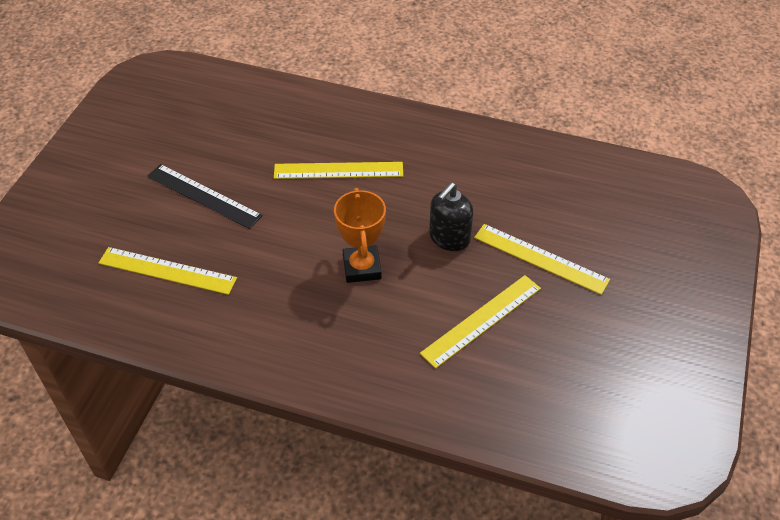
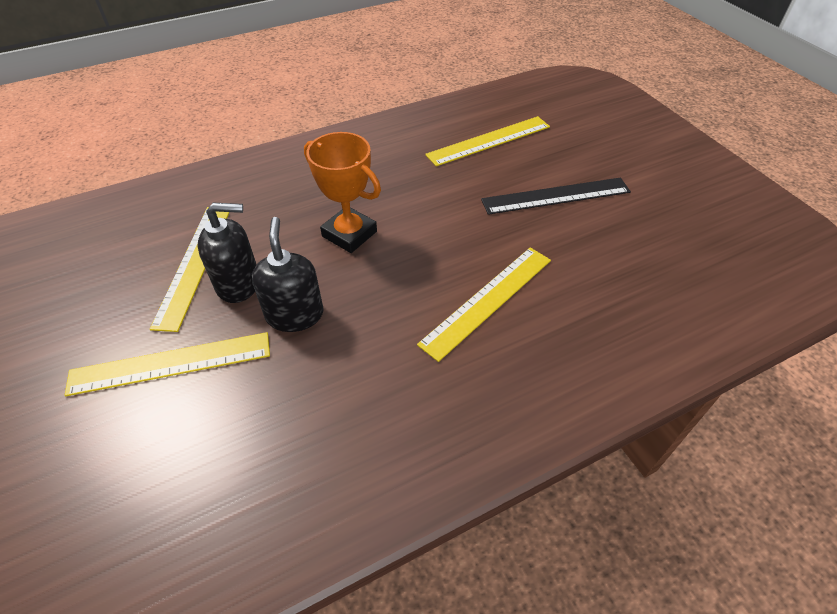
camera: 135 degrees right, 0 degrees up
none -> black soap dispenser [198,203,257,303]

